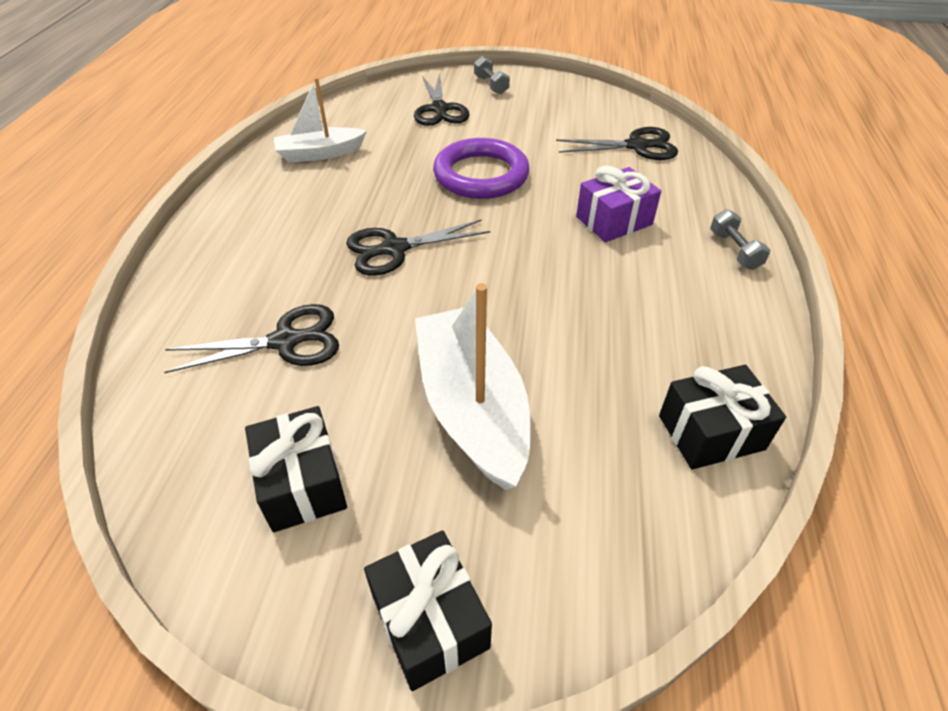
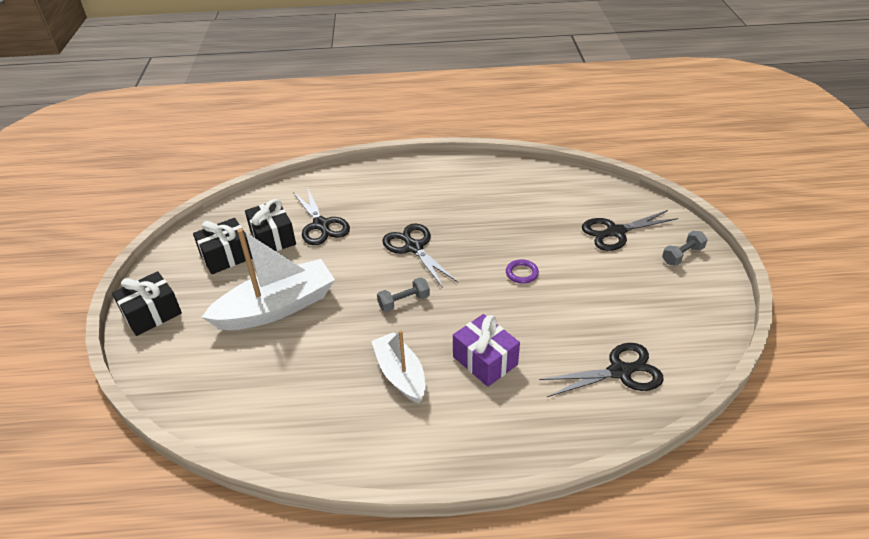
camera: 80 degrees right, 5 degrees down
white boat [274,77,367,163] -> white boat moved to [371,330,426,404]
purple ring [433,138,530,199] -> purple ring [506,259,539,284], size x0.41
black scissors [556,127,678,160] -> black scissors turned 90 degrees counterclockwise [539,343,664,397]
black gift [659,365,786,469] -> black gift moved to [245,199,296,251]
grey dumbbell [710,209,770,270] -> grey dumbbell moved to [377,277,430,312]

